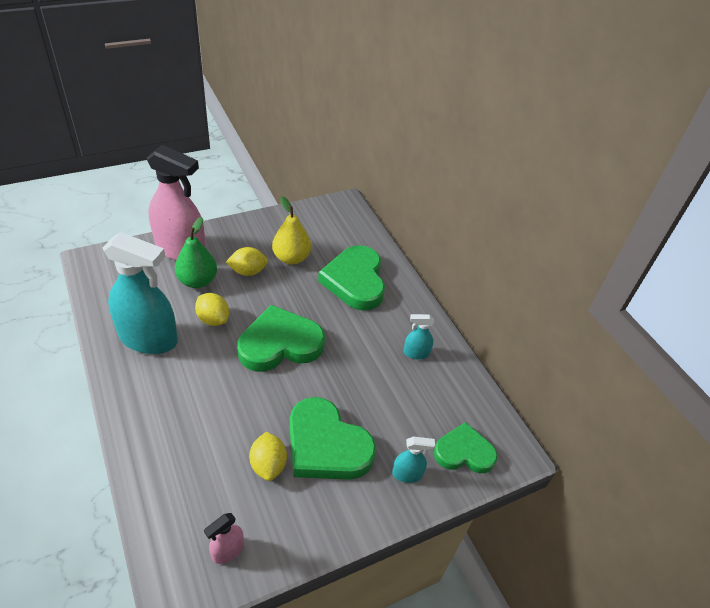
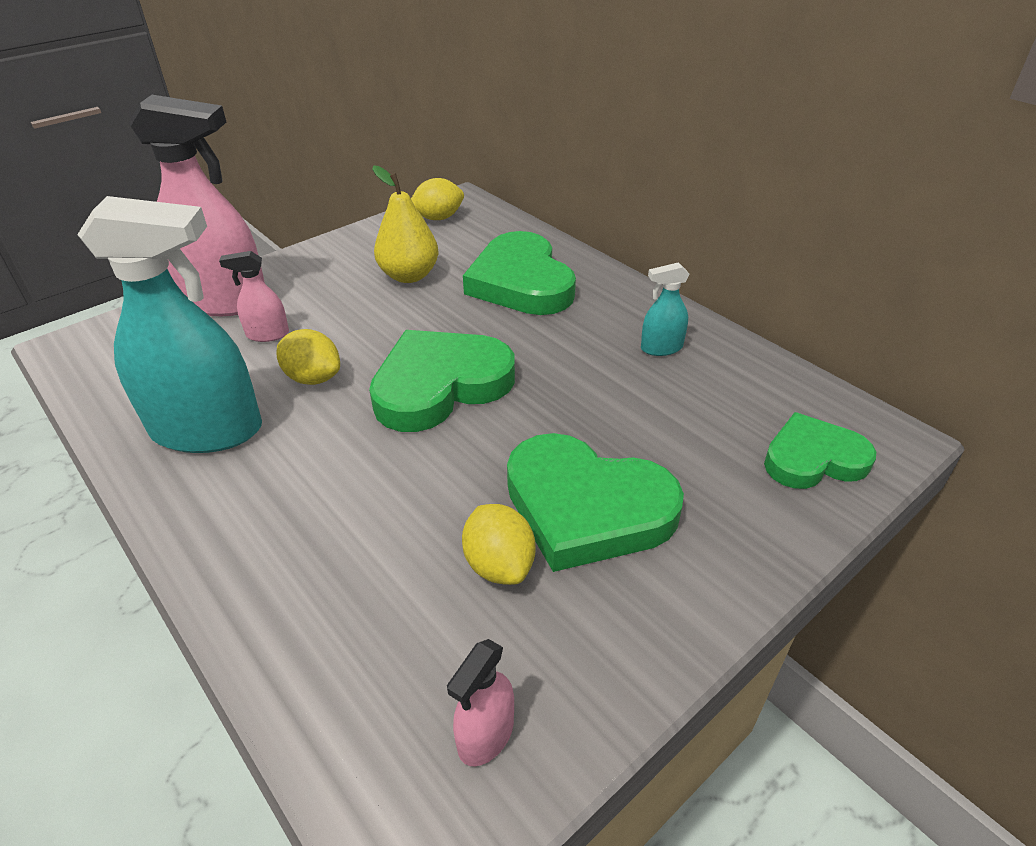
camera: 10 degrees left, 5 degrees down
green pear [175,217,217,288] -> pink spray bottle [219,251,289,342]
yellow lemon [226,247,268,276] -> yellow lemon moved to [411,178,464,220]
turquoise spray bottle [392,436,435,483] -> none

